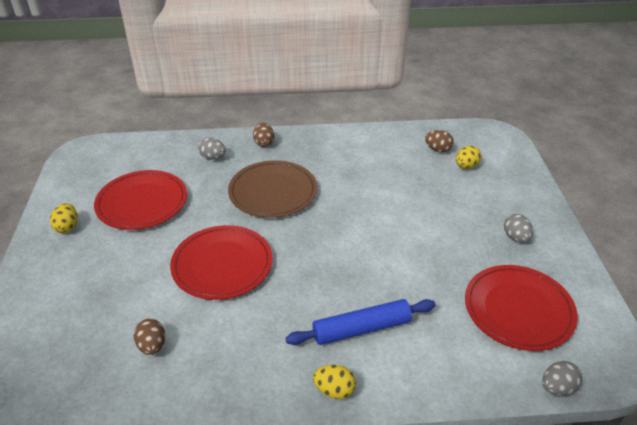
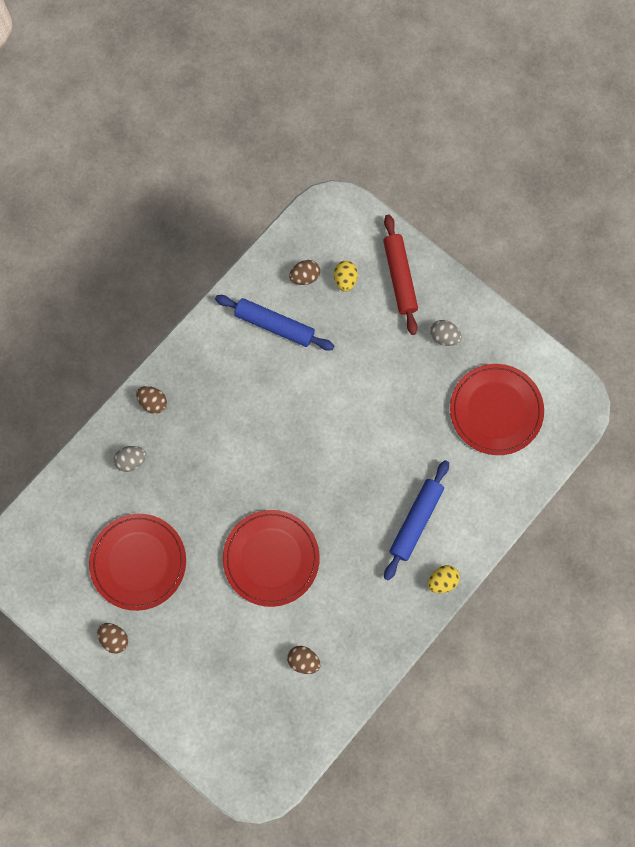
camera: 45 degrees left, 35 degrees up
yellow egg [50,203,77,233] -> brown egg [97,623,128,654]
brown plate [228,160,317,218] -> none
grey egg [542,361,582,396] -> none
none -> blue rolling pin [215,295,334,350]
none -> red rolling pin [383,215,418,335]

